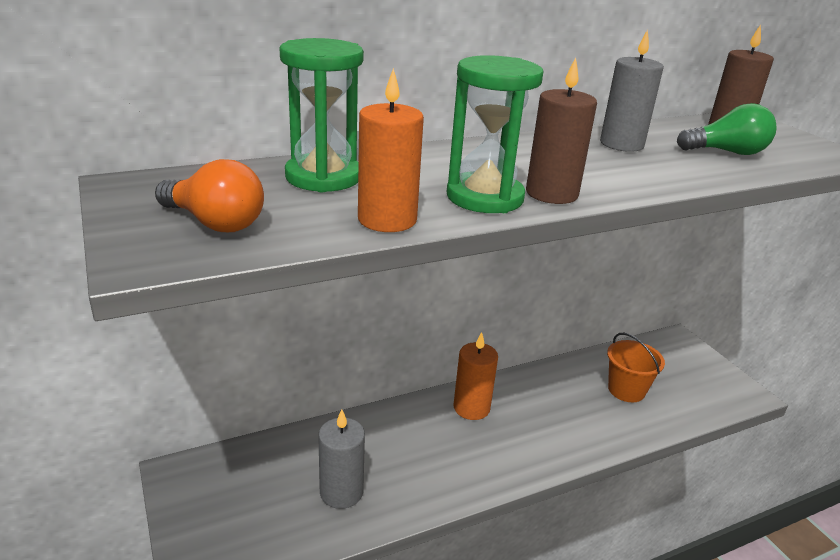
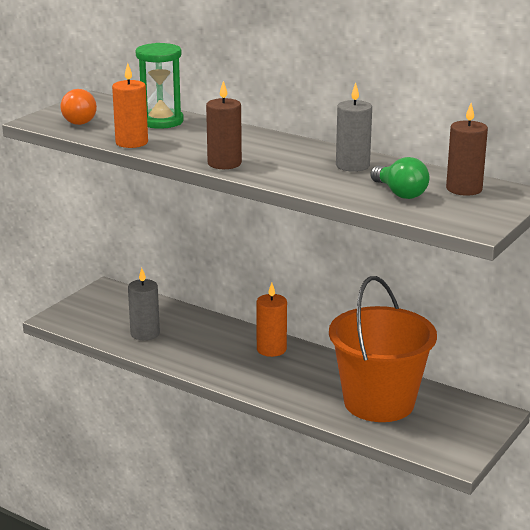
camera: 60 degrees right, 5 degrees down
green hourglass [447,55,543,213] -> none
orange bucket [607,333,665,402] -> orange bucket [329,276,437,422], size x2.08

